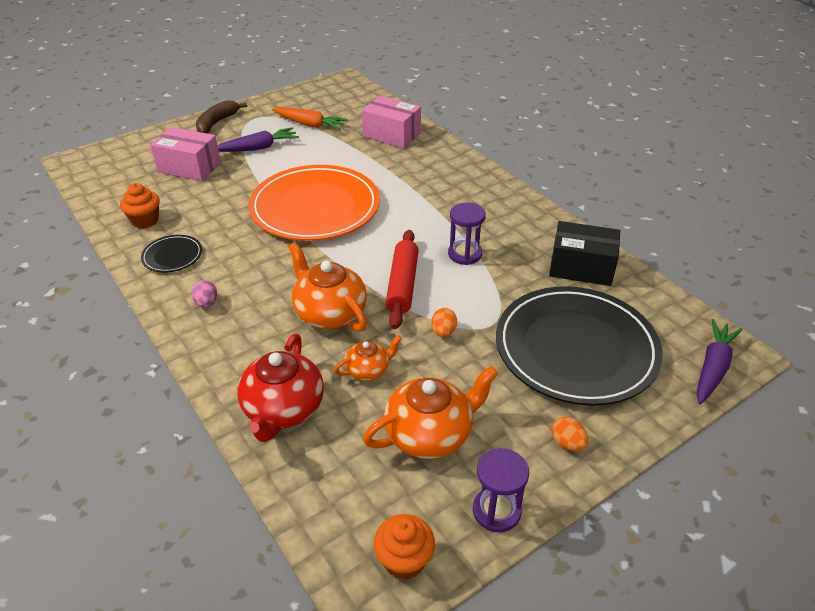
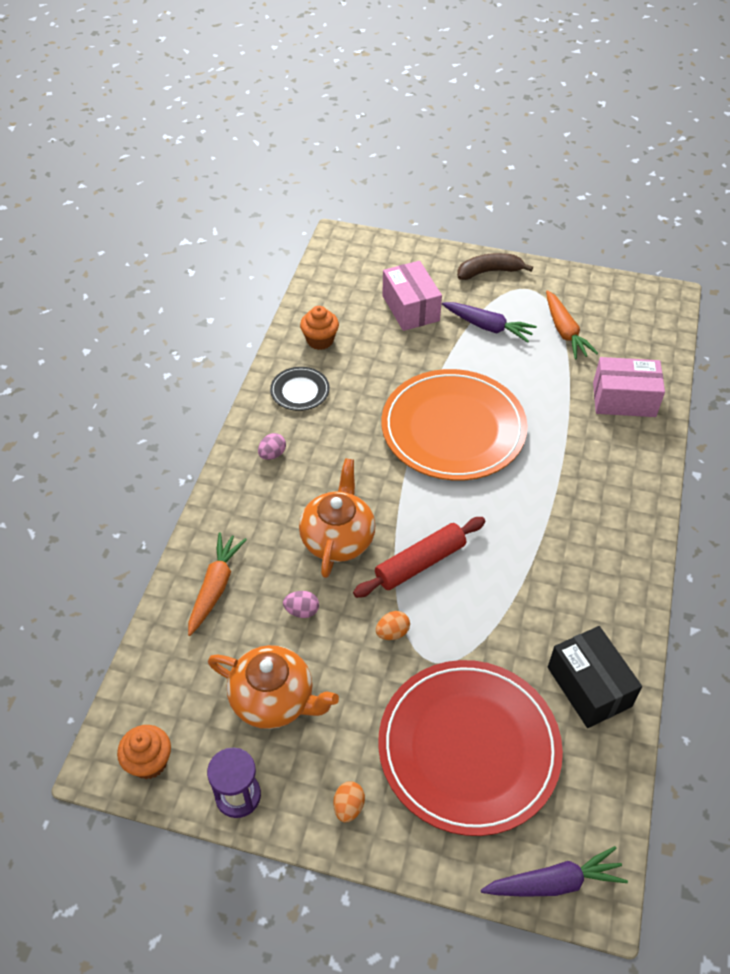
camera: 50 degrees right, 10 degrees up
red teapot [237,334,324,442] -> orange carrot [188,533,247,636]
orange teapot [334,335,402,381] -> pink egg [283,591,319,618]
pink box [362,96,421,148] -> pink box turned 75 degrees counterclockwise [593,357,665,417]
purple hourglass [448,202,486,265] -> none
black plate [496,286,663,406] -> red plate [378,660,563,836]

